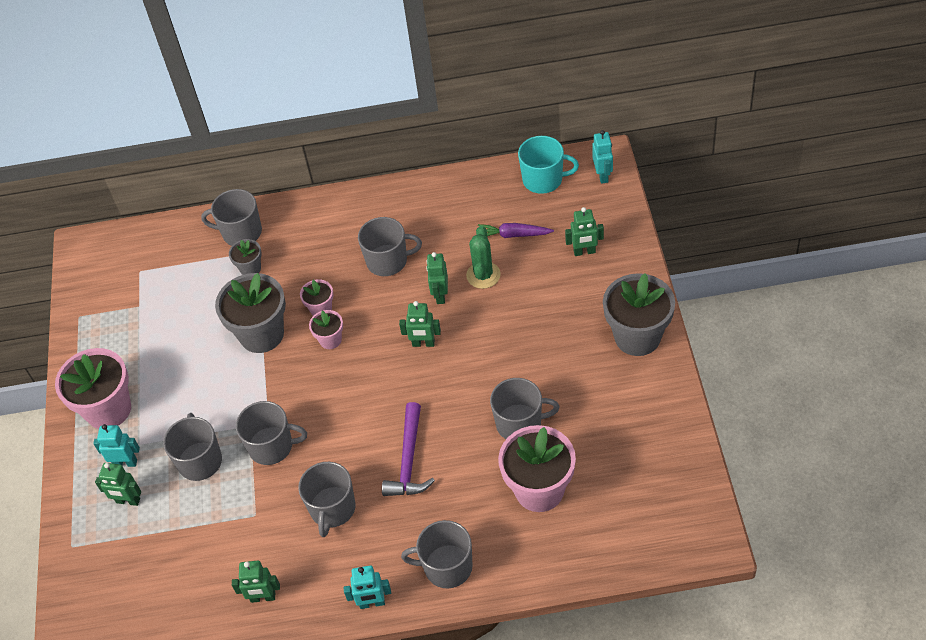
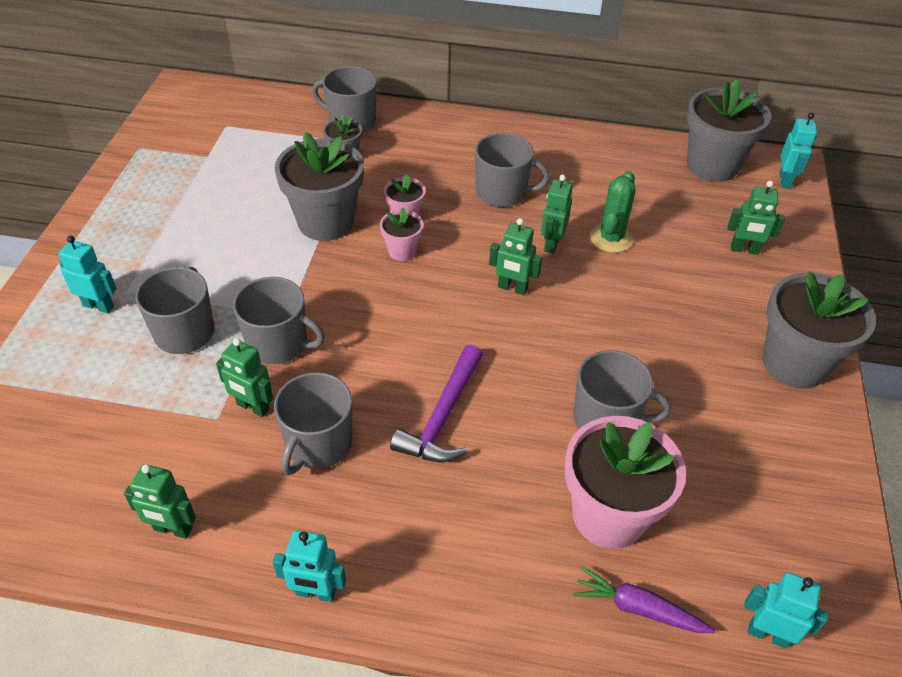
camera: 10 degrees right, 5 degrees down
pink flower pot [55,348,131,429] -> none
green robot [95,463,141,506] -> green robot moved to [216,338,273,417]
grey mug [401,520,473,589] -> none
purple carrot [478,223,554,238] -> purple carrot moved to [573,566,715,633]
turquoise mug [518,136,579,194] -> grey flower pot [687,79,771,182]
none -> turquoise robot [744,573,829,649]

